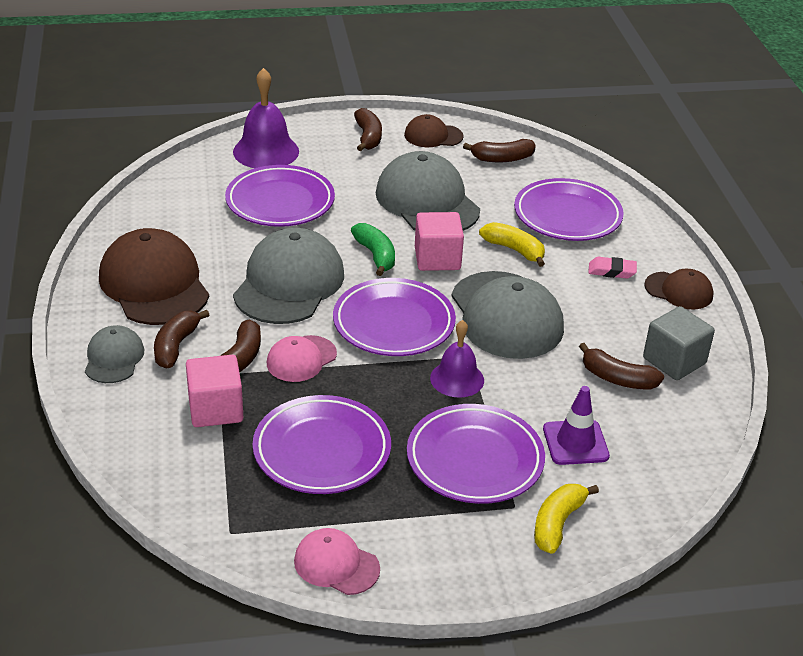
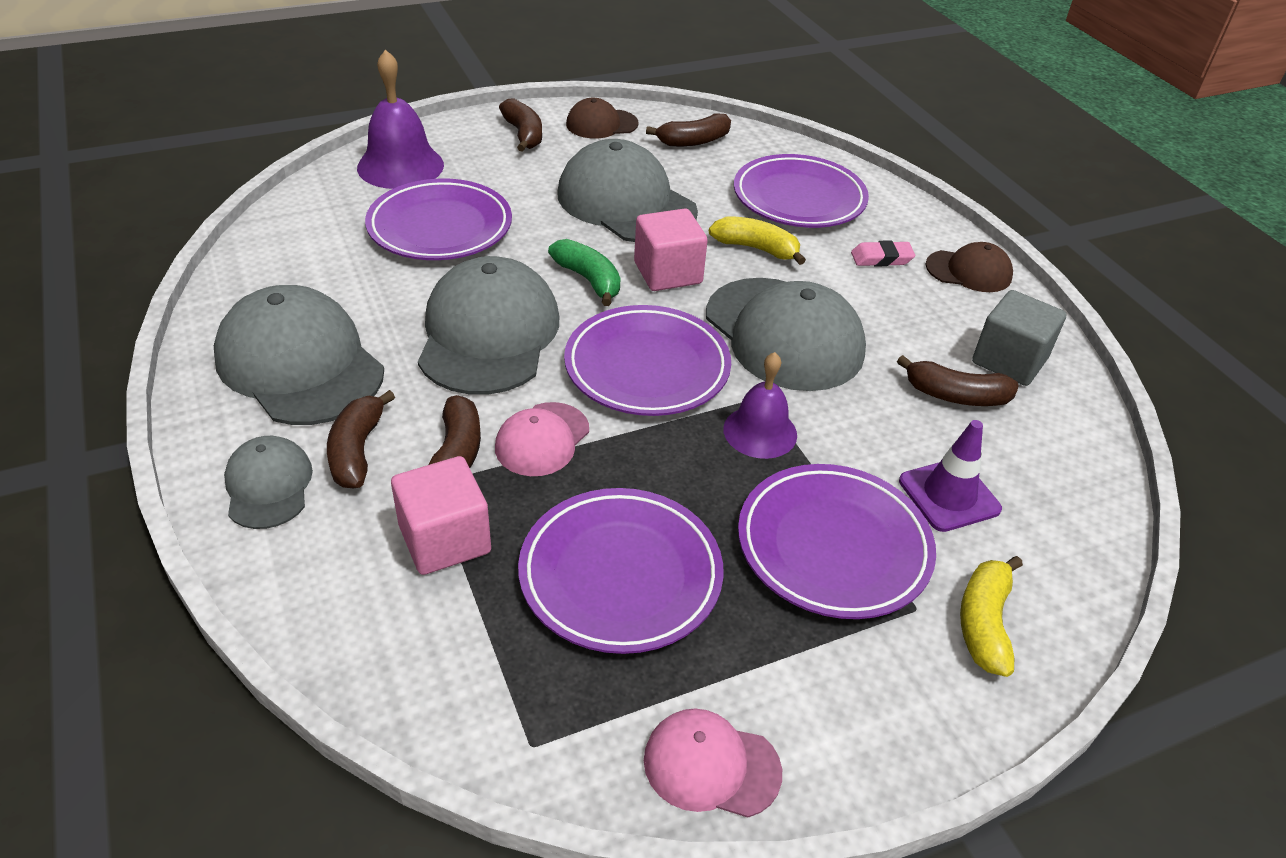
camera: 15 degrees left, 5 degrees up
brown cap [99,228,209,325] -> grey cap [214,285,384,425]

